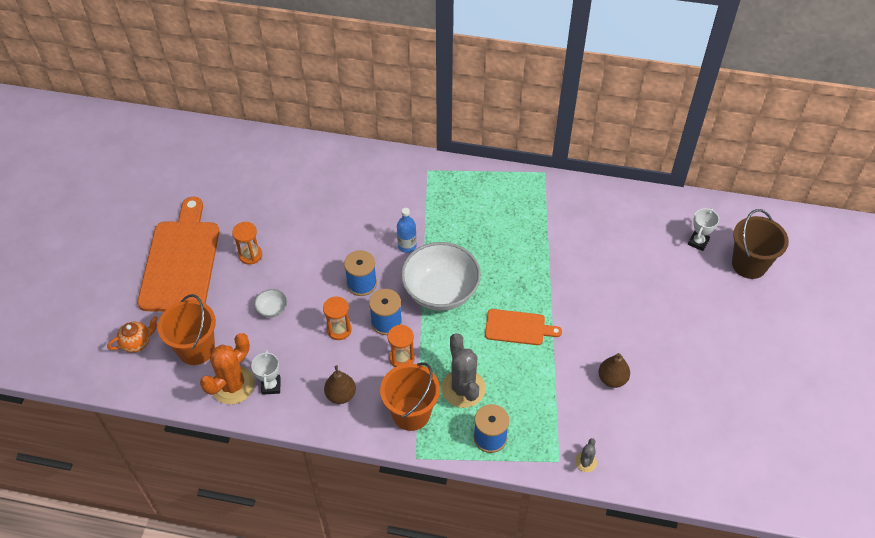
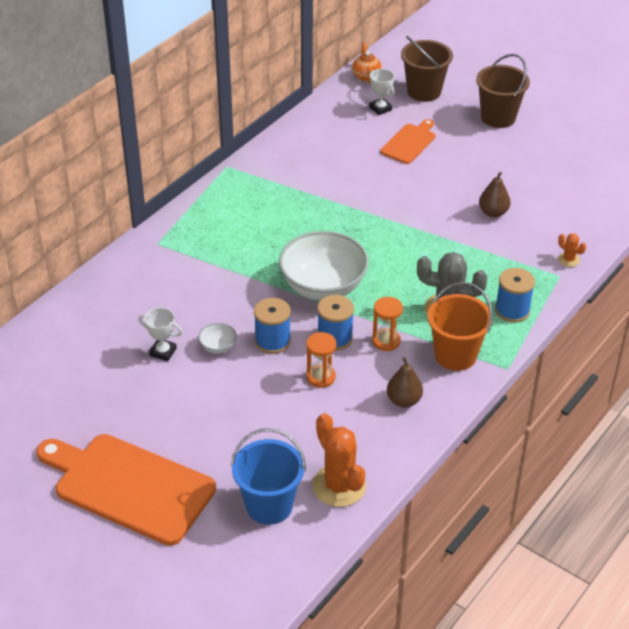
camera: 65 degrees left, 10 degrees down
orange teapot [107,316,158,353] -> orange teapot moved to [352,43,382,83]
orange bucket [158,294,216,365] -> blue bucket [231,428,306,525]
orange hourglass [232,222,262,265] -> none
white trophy [251,350,281,395] -> white trophy moved to [139,307,182,361]
white bowl [254,289,287,318] -> white bowl moved to [199,323,237,354]
blue bottle [397,208,417,253] -> none
orange cutting board [485,309,562,345] -> orange cutting board moved to [380,119,436,164]
grey cactus [575,438,597,472] -> orange cactus [558,233,586,267]
none -> brown bucket [476,54,530,128]

